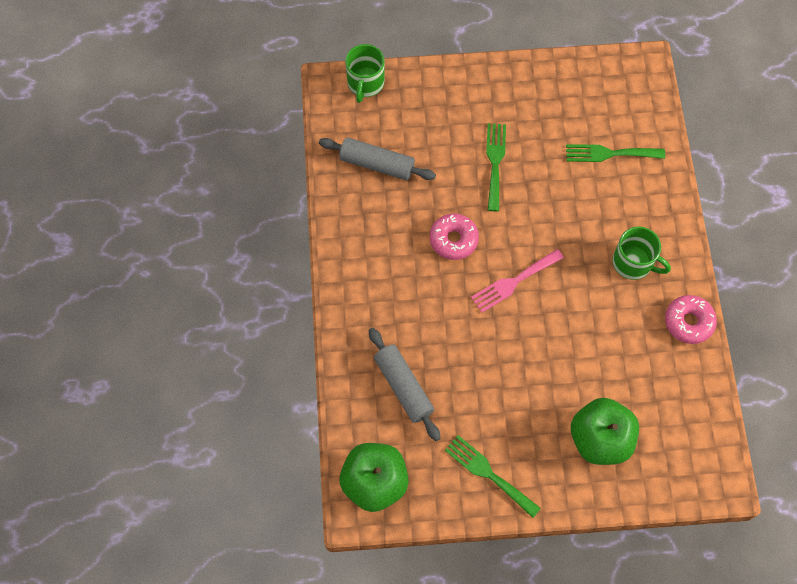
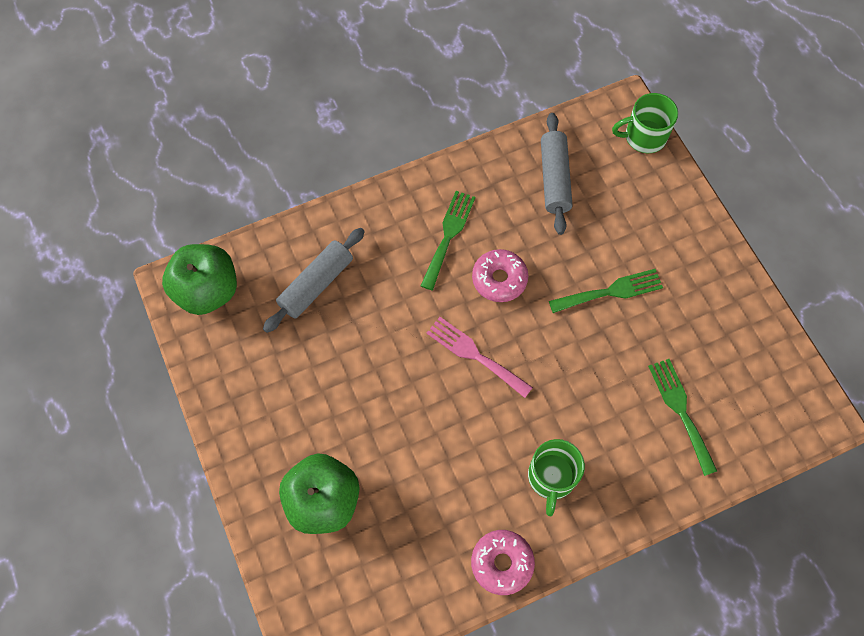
camera: 70 degrees right, 0 degrees up
green fork [445,435,541,518] -> green fork moved to [421,191,475,290]

